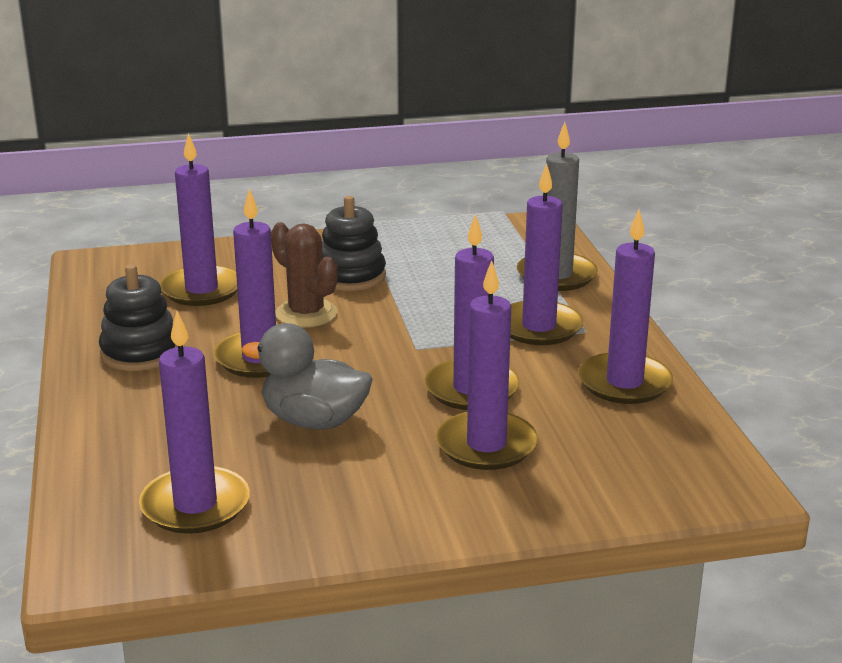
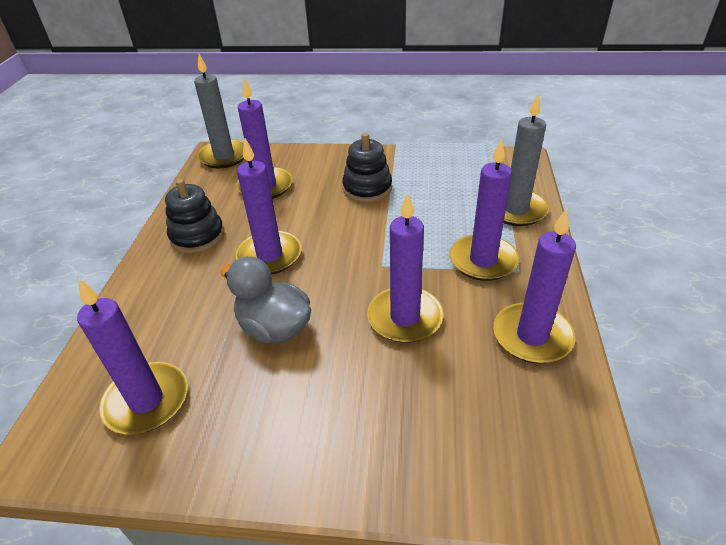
camera: 20 degrees right, 15 degrees up
brown cactus [271,222,338,327] -> none
purple candle [436,260,538,470] -> none
none -> grey candle [194,54,244,169]

